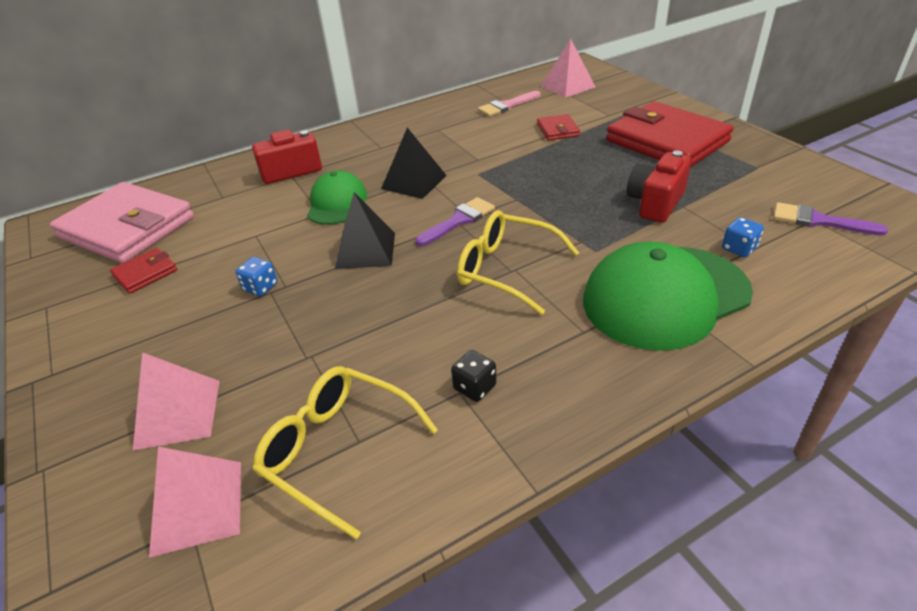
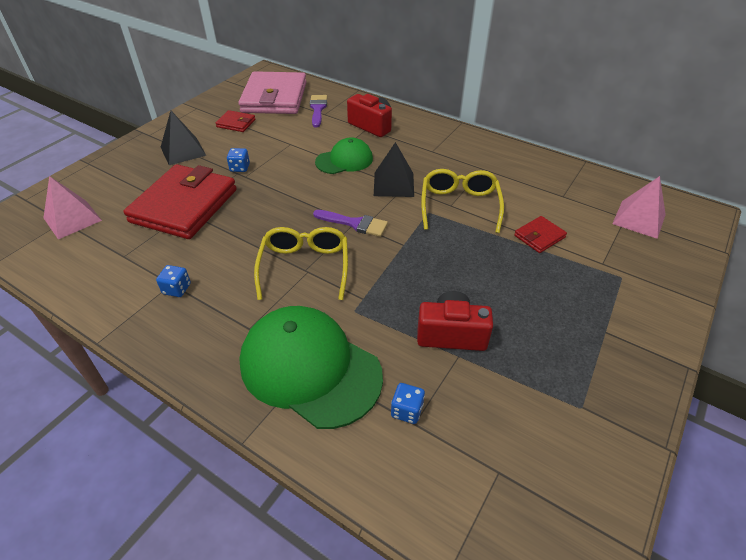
camera: 60 degrees right, 5 degrees up
pink pyramid [133,352,220,450] -> none
yellow glasses [253,366,438,539] -> yellow glasses moved to [421,169,504,233]
black pyramid [335,192,395,269] -> black pyramid moved to [161,111,206,165]
black dice [451,350,497,402] -> blue dice [156,265,191,297]
pink brush [478,91,541,117] -> none
red wallet [606,101,734,167] -> red wallet moved to [124,164,237,239]
purple brush [773,202,888,235] -> purple brush moved to [310,95,327,127]

